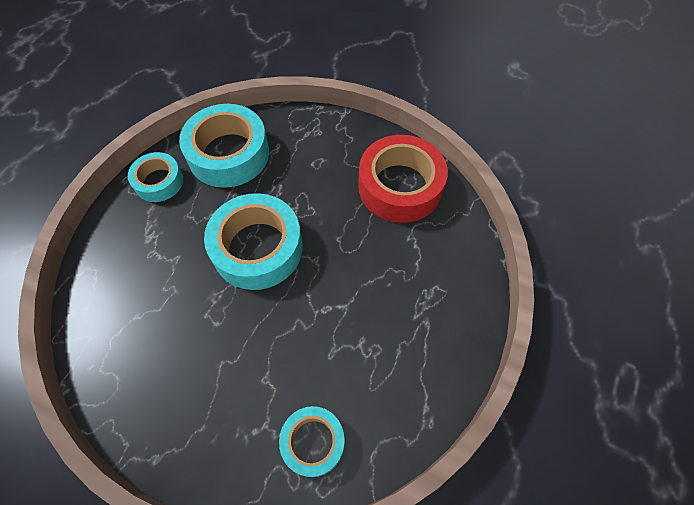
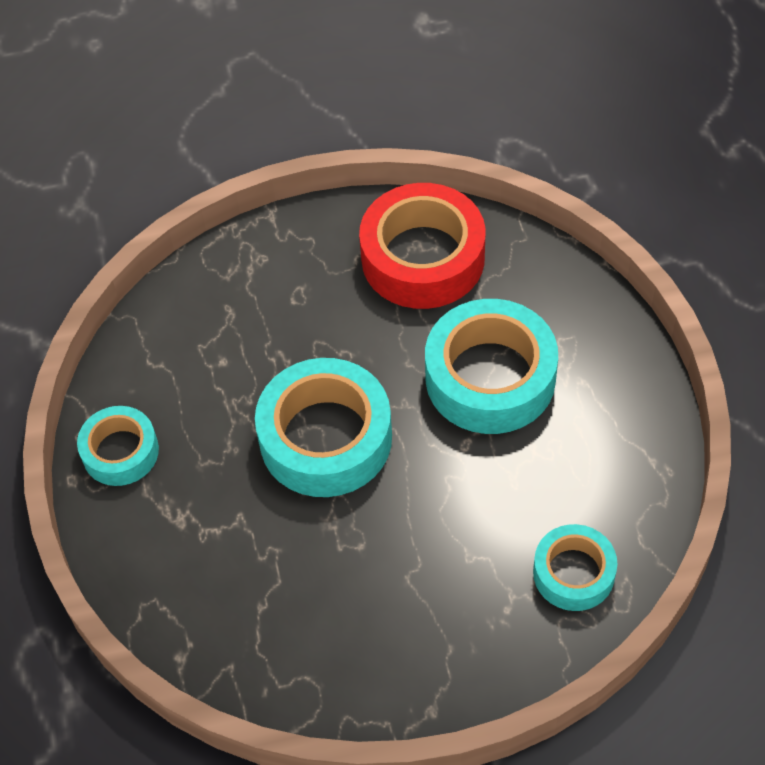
camera: 35 degrees left, 5 degrees down
turquoise tape [179,104,269,188] -> turquoise tape moved to [425,299,558,434]

